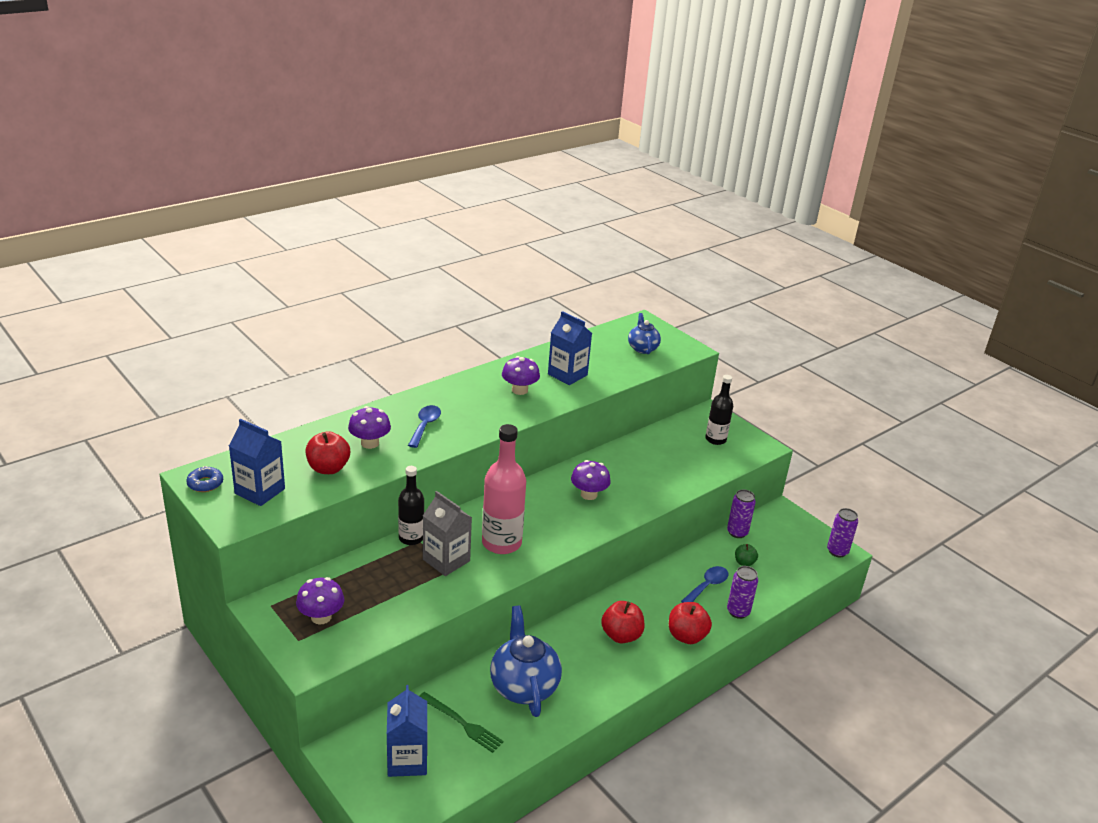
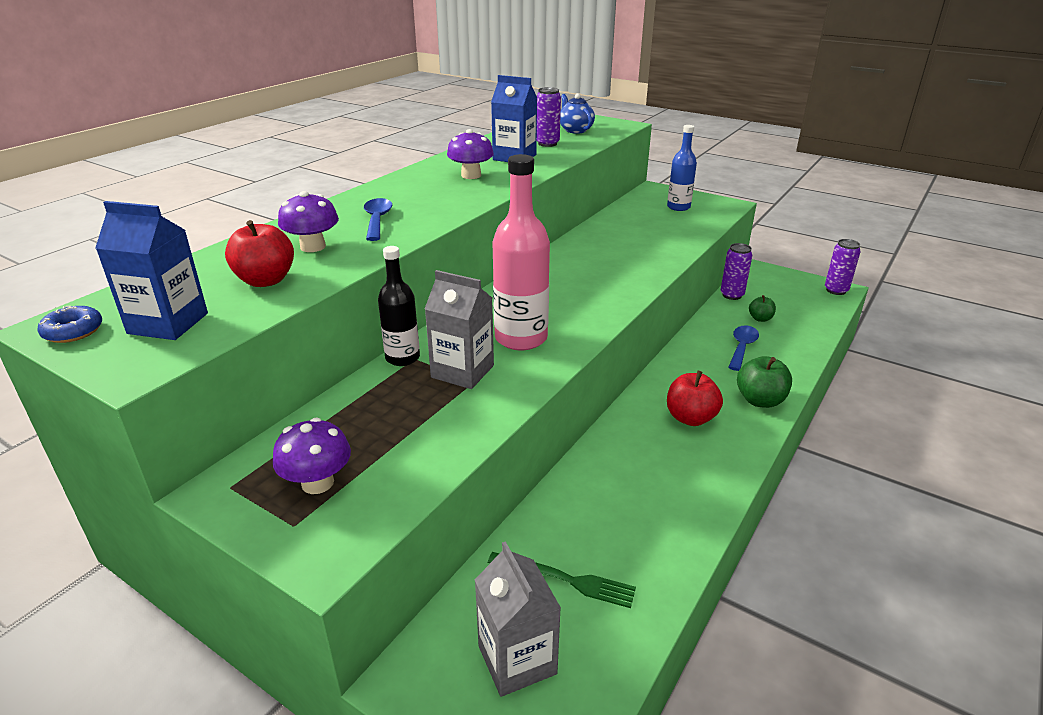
camera: 15 degrees left, 0 degrees up
blue carton [387,685,428,777] -> grey carton [475,541,561,697]
blue teapot [490,606,562,717] -> none
purple mushroom [571,460,611,500] -> none
red apple [669,602,712,644] -> green apple [737,356,792,408]
black bottle [705,375,733,445] -> blue bottle [667,125,697,211]
purple can [727,566,758,619] -> purple can moved to [537,87,561,147]

